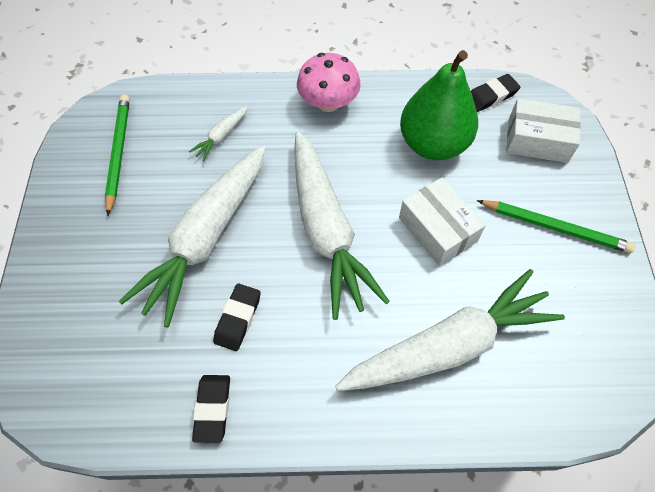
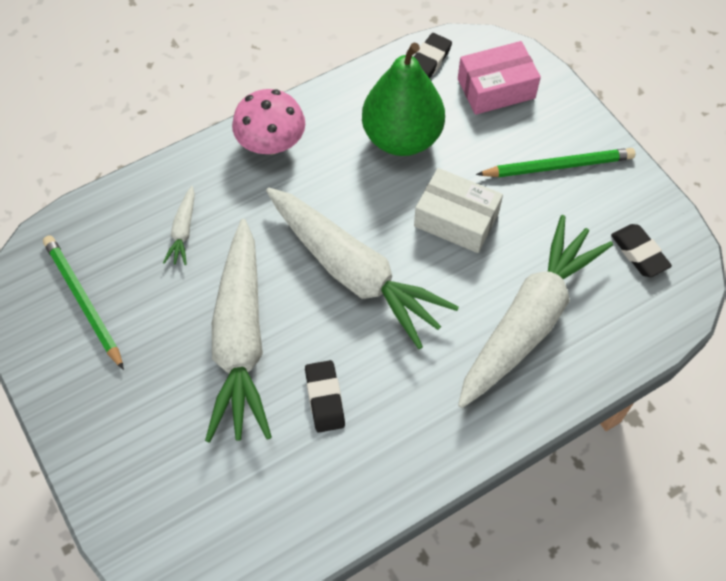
camera: 30 degrees left, 0 degrees up
black eraser [192,375,230,443] -> black eraser moved to [611,224,672,277]
white box [506,98,581,163] -> pink box [458,41,541,115]

